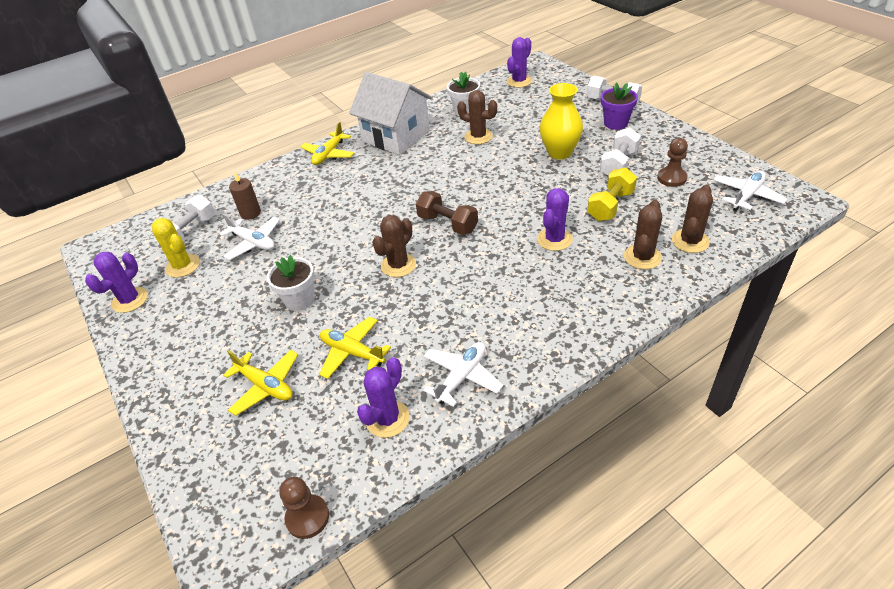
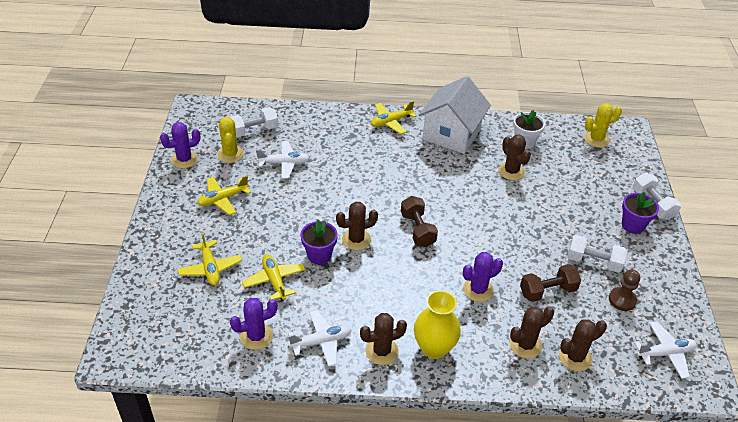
camera: 30 degrees right, 0 degrees up
white plane [220,214,280,260] -> white plane turned 75 degrees counterclockwise [256,141,309,179]
brown candle [229,172,261,220] -> none
white flower pot [267,255,314,311] -> none
brown pawn [279,477,329,539] -> none
white house [349,72,433,155] -> white house turned 45 degrees clockwise [419,76,491,154]
purple cactus [507,37,532,88] -> yellow cactus [584,103,622,148]
yellow vase [540,83,583,160] -> yellow vase moved to [414,290,461,359]
yellow dumbbell [587,167,637,221] -> brown dumbbell [520,264,581,302]
white dumbbell [600,127,641,176] -> white dumbbell turned 45 degrees clockwise [568,235,627,273]
none -> yellow plane [197,175,251,215]
none -> purple flower pot [300,220,338,264]
none -> brown cactus [360,313,407,365]

